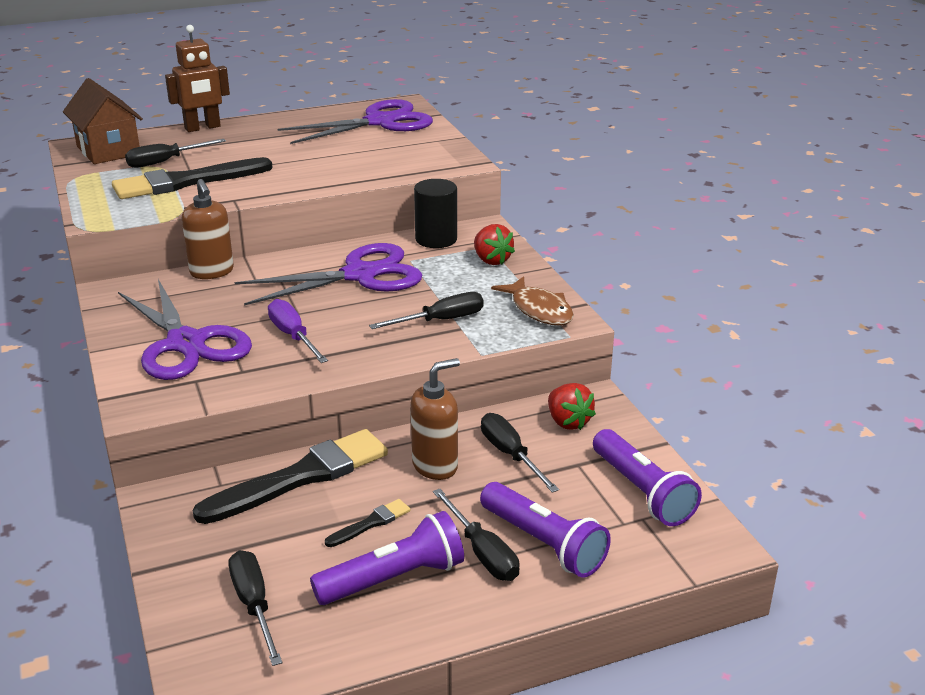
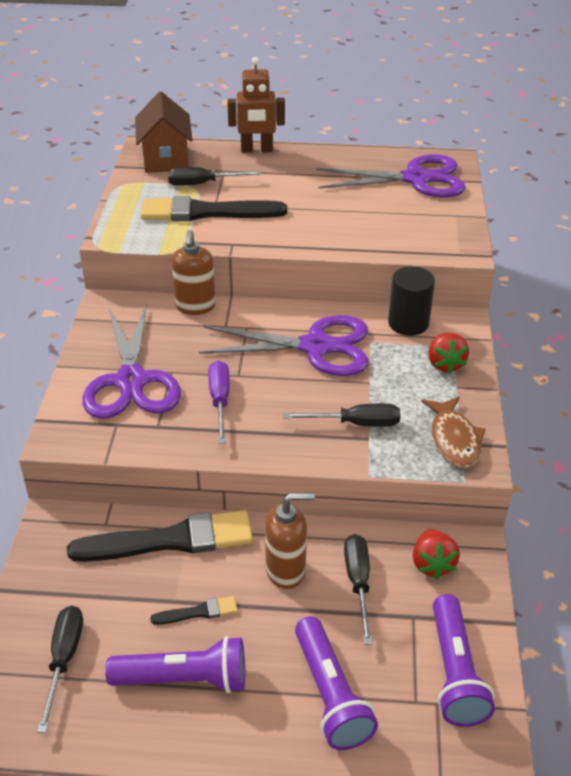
camera: 25 degrees right, 10 degrees up
black screwdriver [433,489,520,581] -> none

